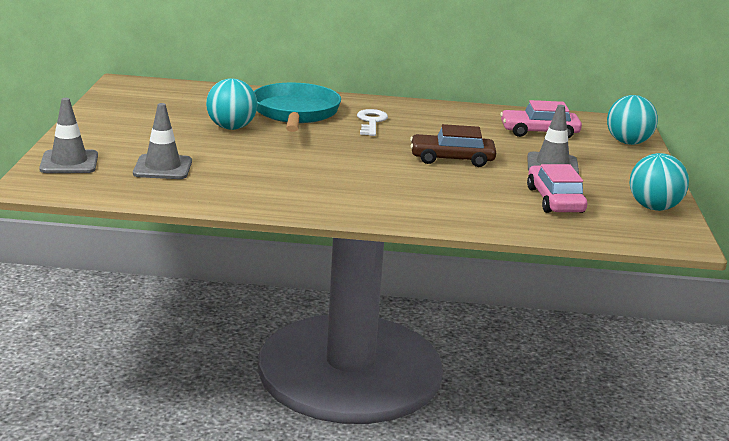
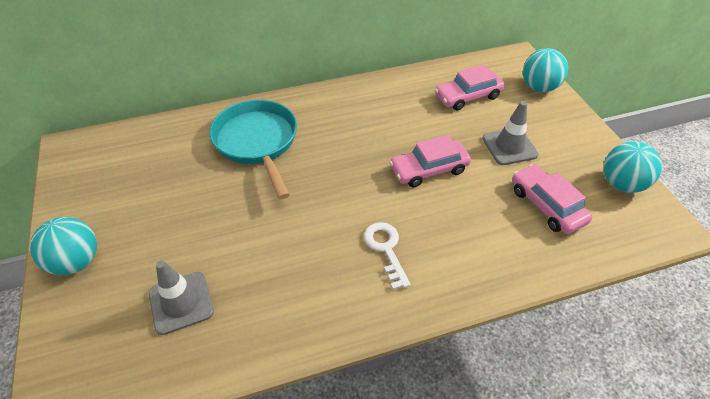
camera: 20 degrees left, 25 degrees up
grey traffic cone [39,98,98,173] -> none
turquoise ball [206,79,257,130] -> turquoise ball moved to [30,217,97,275]
white key [357,109,388,136] -> white key moved to [364,222,411,290]
brown car [410,124,496,167] -> pink car [389,135,471,187]

